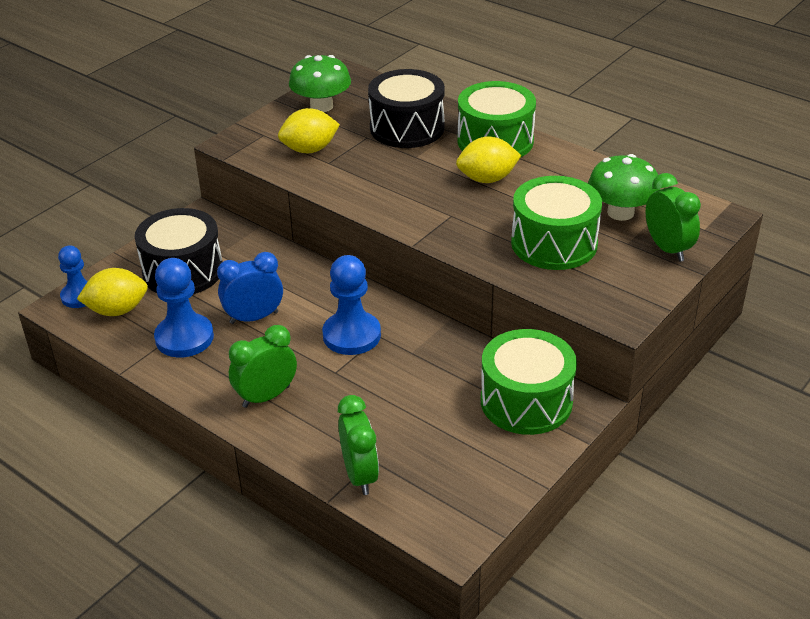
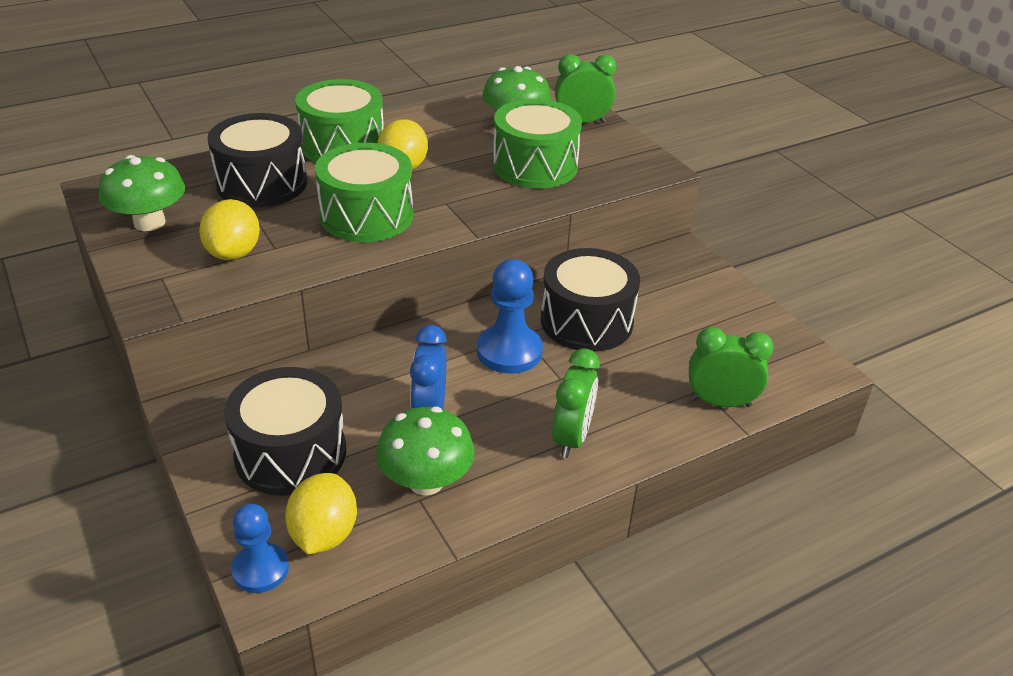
camera: 70 degrees left, 0 degrees up
blue pawn [154,258,214,357] -> green mushroom [376,407,474,496]
green clock [229,325,297,408] -> green clock turned 150 degrees counterclockwise [552,348,600,458]
green drum [481,329,577,435] -> green drum moved to [315,143,413,242]
none -> black drum [541,248,640,352]

